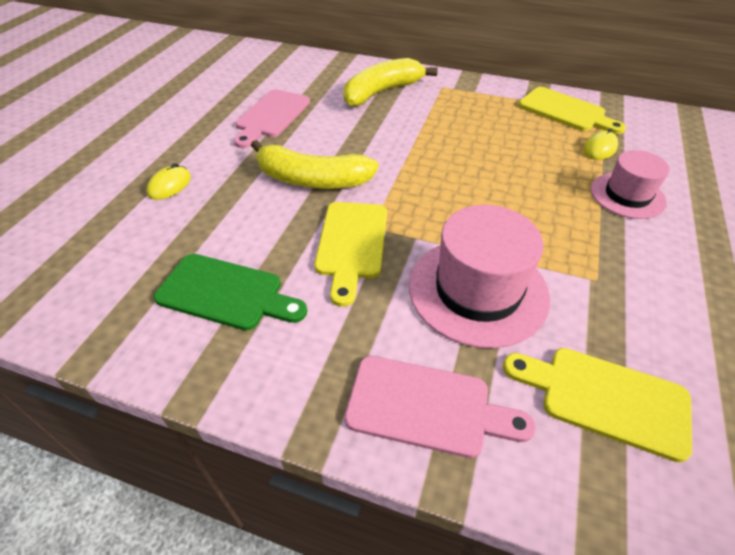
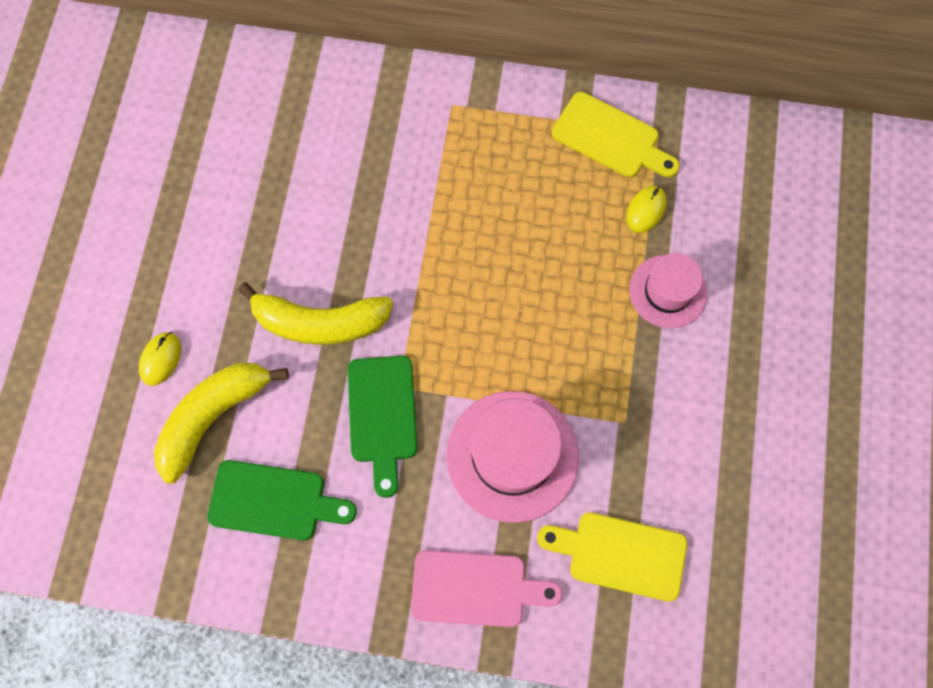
camera: 10 degrees left, 25 degrees up
pink cutting board [234,89,310,148] -> none
yellow cutting board [314,202,387,307] -> green cutting board [348,356,417,498]
yellow banana [344,58,438,107] -> yellow banana moved to [154,363,289,484]

